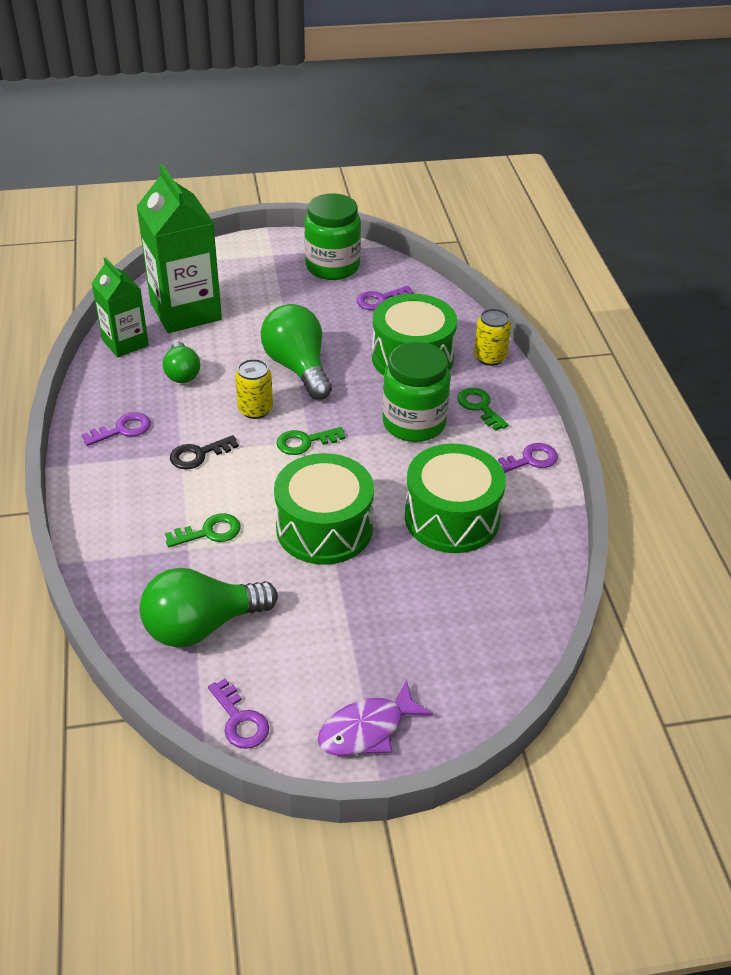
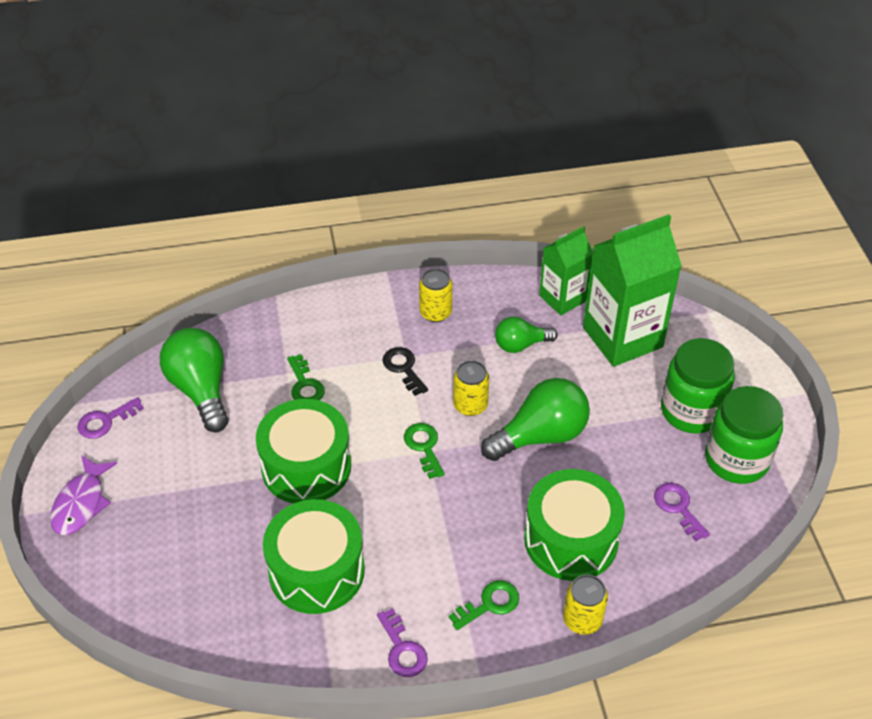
camera: 90 degrees right, 5 degrees up
purple key [82,412,151,446] -> yellow can [419,268,452,322]
purple fish [318,680,433,756] -> purple fish turned 135 degrees counterclockwise [50,455,117,535]
green jar [382,342,451,442] -> green jar moved to [661,338,735,434]

